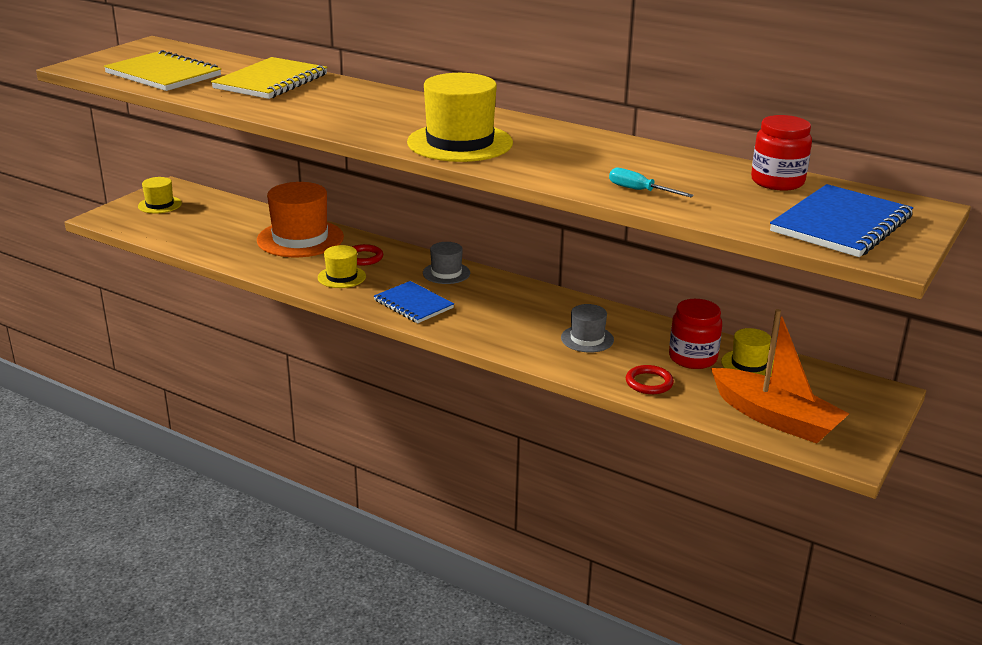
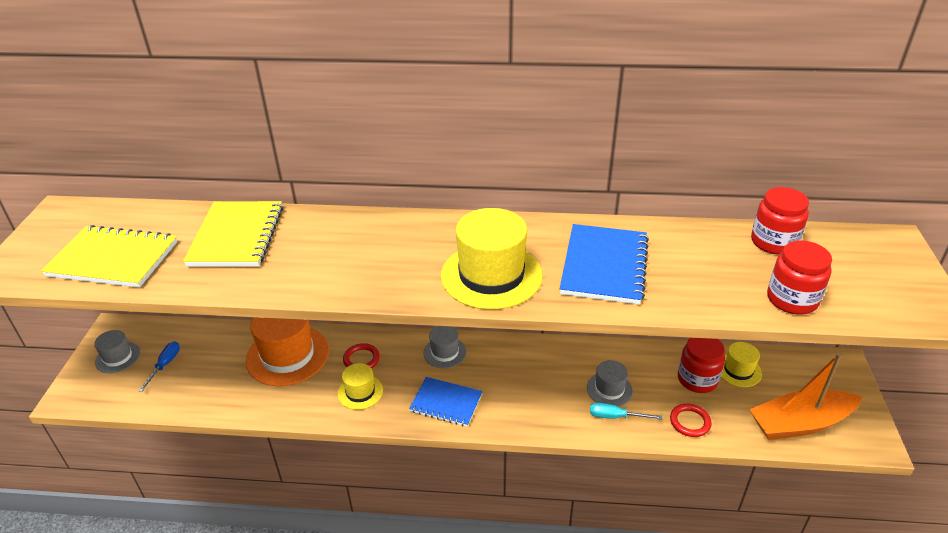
camera: 25 degrees left, 10 degrees up
yellow hat [138,177,182,214] -> grey hat [94,330,140,373]
turquoise screwdriver [609,168,694,197] -> turquoise screwdriver moved to [590,403,662,420]
orange boat [711,309,849,443] -> orange boat turned 150 degrees clockwise [749,353,862,440]
blue notebook [770,184,913,257] -> blue notebook moved to [560,224,649,305]
none -> blue screwdriver [139,341,180,392]
none -> red jar [767,241,832,315]

